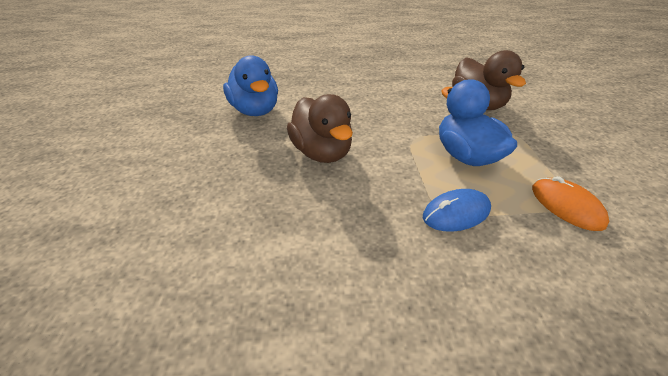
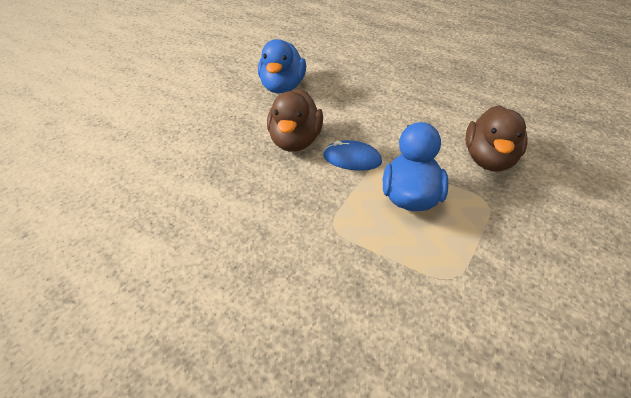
camera: 35 degrees right, 0 degrees up
blue mouse [423,189,491,232] -> blue mouse moved to [323,140,382,171]
orange mouse [532,176,609,231] -> none

